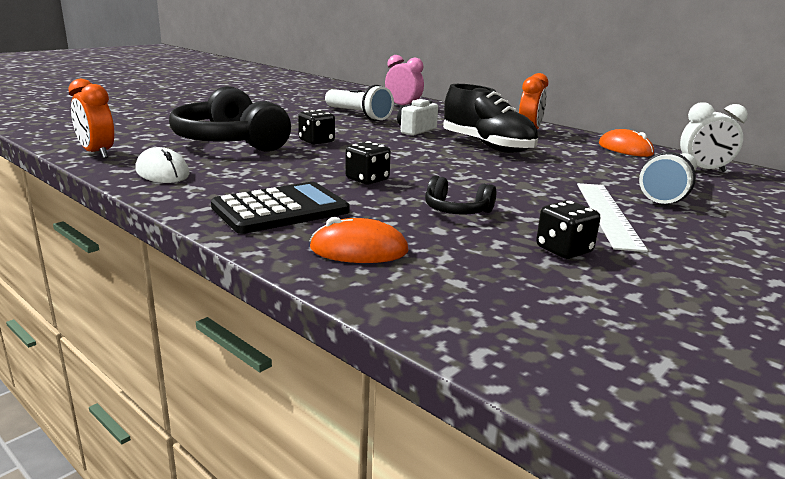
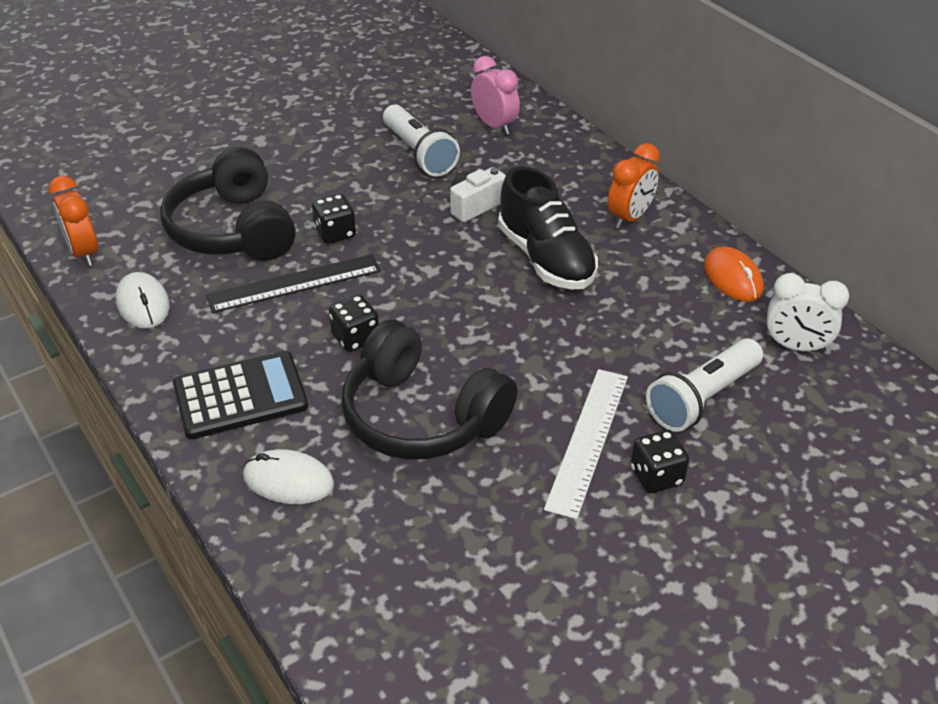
camera: 15 degrees right, 20 degrees up
orange mouse [310,217,409,263] -> white mouse [243,449,334,504]
black headphones [425,176,496,215] -> black headphones [341,320,518,460], size x2.15
black dice [536,201,600,259] -> black dice moved to [630,430,690,493]
none -> black ruler [206,254,381,313]

